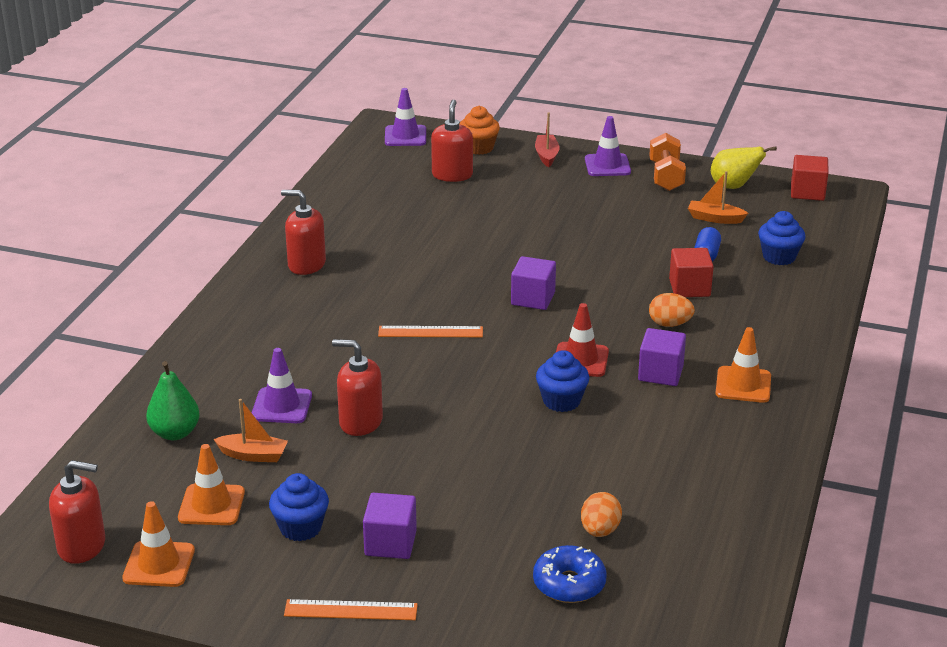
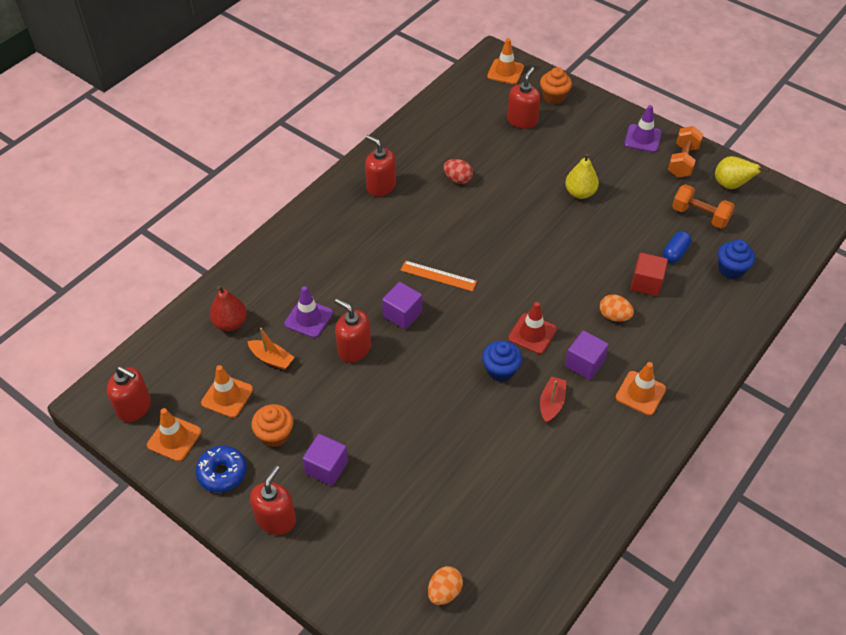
camera: 20 degrees right, 20 degrees up
green pear [146,361,200,440] -> red pear [210,286,247,331]
blue cupcake [269,473,329,541] -> orange cupcake [251,404,293,447]
orange ruler [284,599,418,620] -> red soap dispenser [250,466,296,535]
purple traffic cone [385,88,426,146] -> orange traffic cone [487,38,524,84]
purple cube [511,256,556,310] -> purple cube moved to [382,282,422,330]
blue donut [533,545,607,603] -> blue donut moved to [195,446,247,492]
red boat [535,112,560,167] -> red boat moved to [540,377,566,423]
orange egg [581,492,622,537] -> orange egg moved to [428,566,463,605]
orange boat [688,171,748,224] -> orange dumbbell [672,184,735,228]
red cube [791,155,829,201] -> none
none -> red egg [444,159,473,184]
none -> yellow pear [565,153,599,199]

